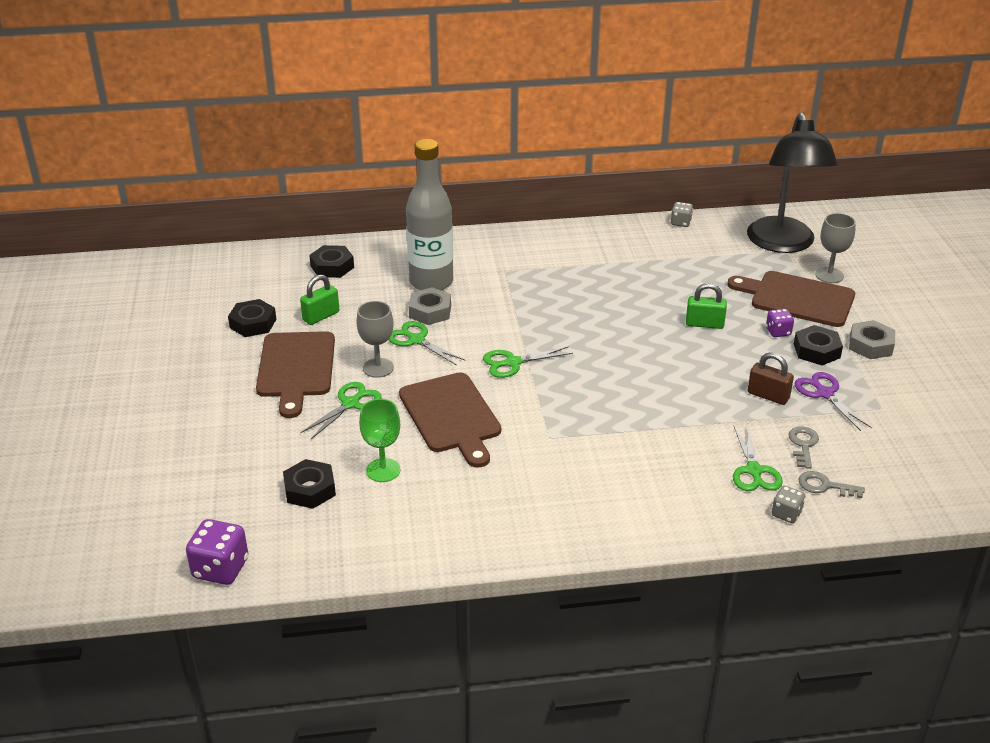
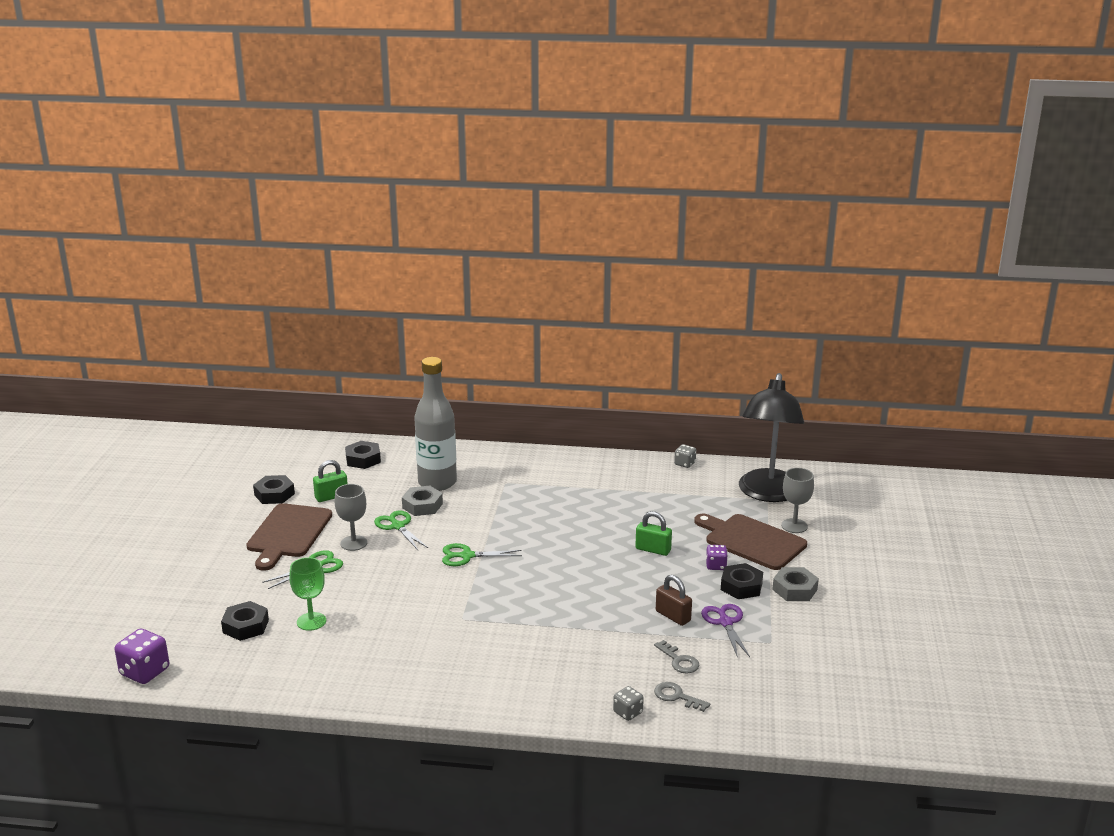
camera: 15 degrees right, 10 degrees down
brown cutting board [399,372,501,468] -> none
green scissors [733,424,783,491] -> none
grey key [789,426,819,469] -> grey key turned 120 degrees clockwise [654,640,699,674]

